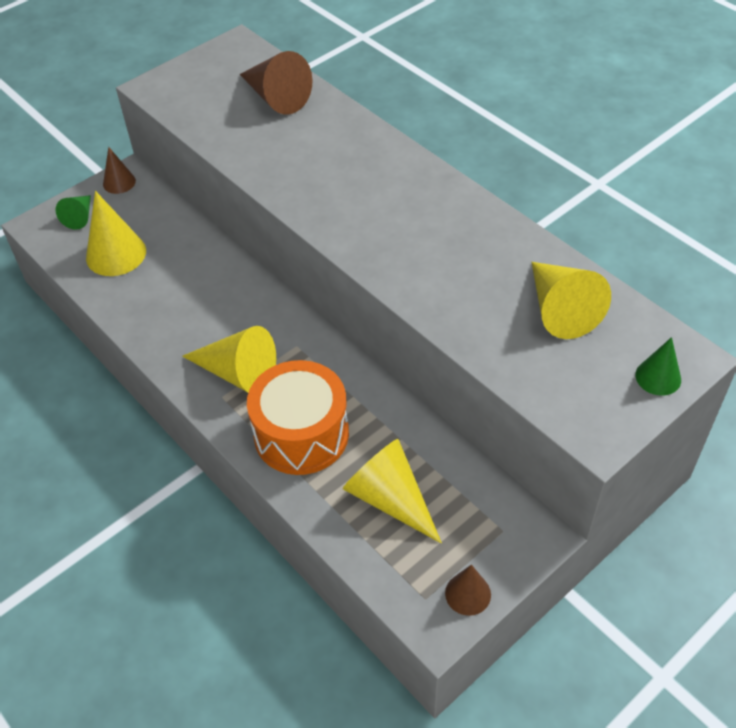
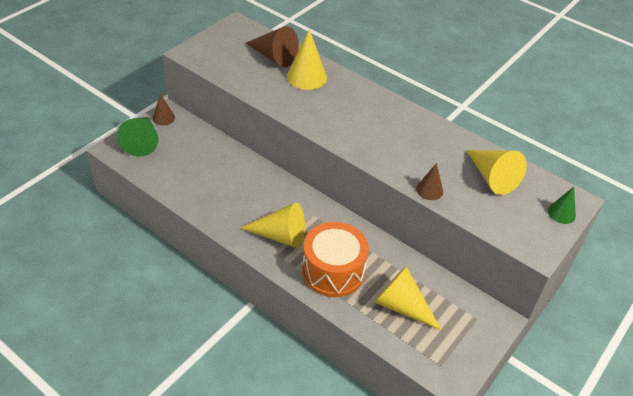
camera: 15 degrees left, 5 degrees down
green cone [55,195,91,230] -> green cone [117,117,158,157], size x1.73
yellow cone [86,191,146,276] -> yellow cone moved to [287,29,327,90]
brown cone [445,565,491,616] -> brown cone moved to [416,163,443,200]

